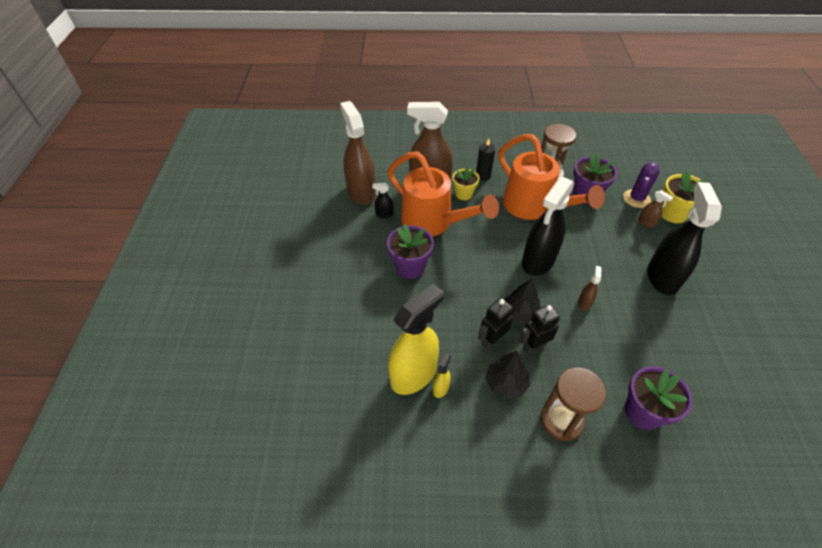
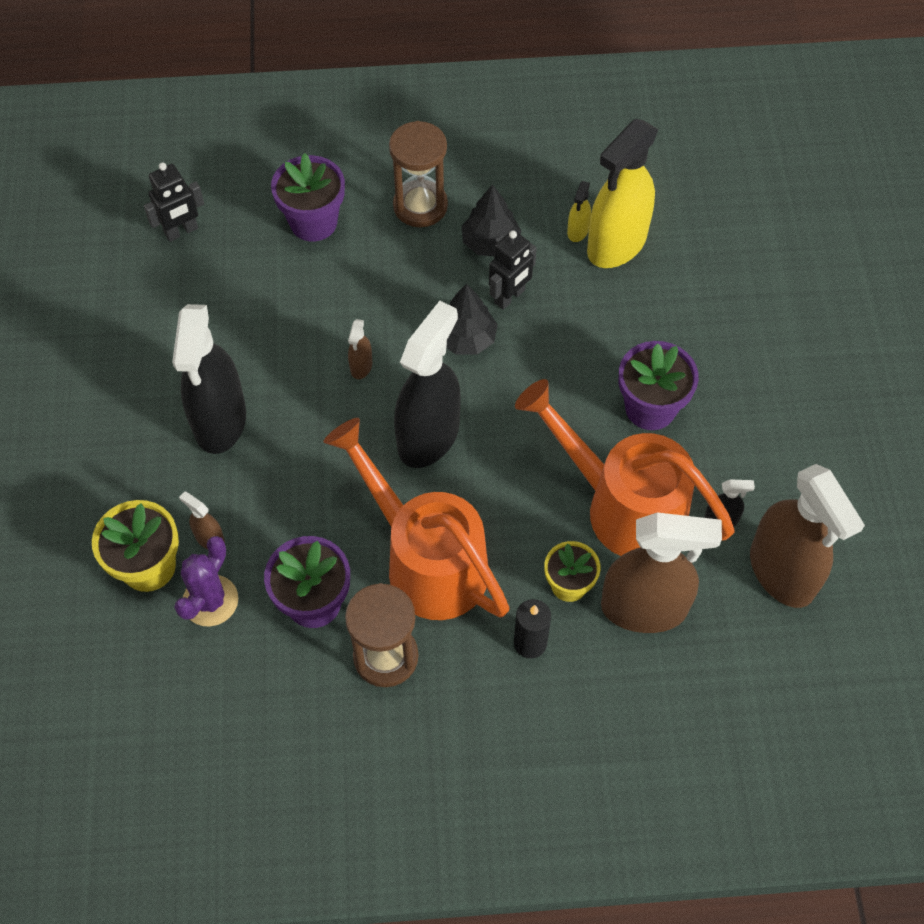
camera: 175 degrees right, 10 degrees up
black robot [519,305,560,354] -> black robot moved to [144,163,204,242]

